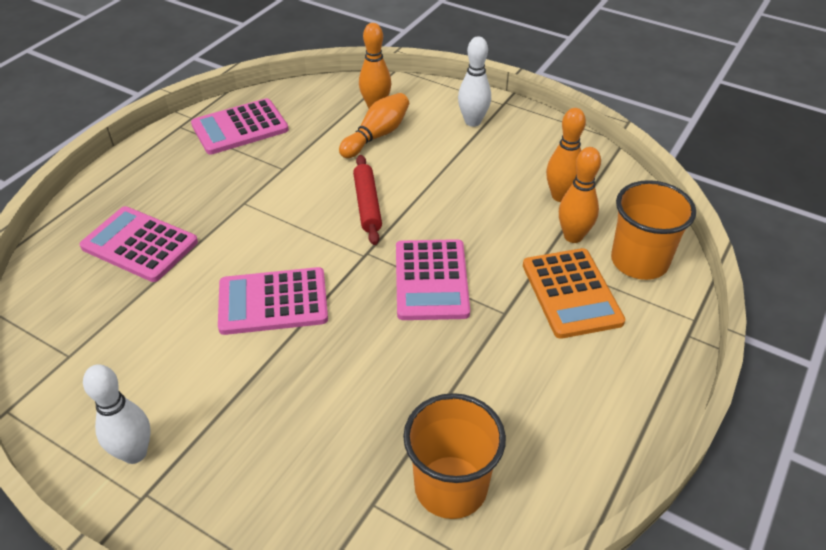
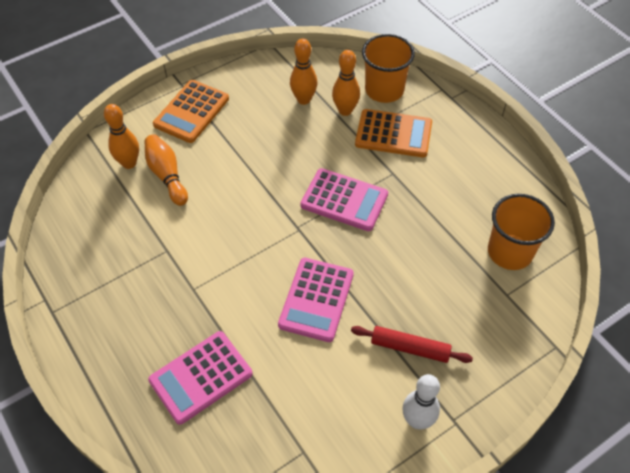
camera: 65 degrees left, 10 degrees up
pink calculator [191,98,289,155] -> none
red rolling pin [353,155,382,245] -> red rolling pin moved to [351,326,473,363]
white bowling pin [458,36,491,127] -> orange calculator [153,80,229,143]

